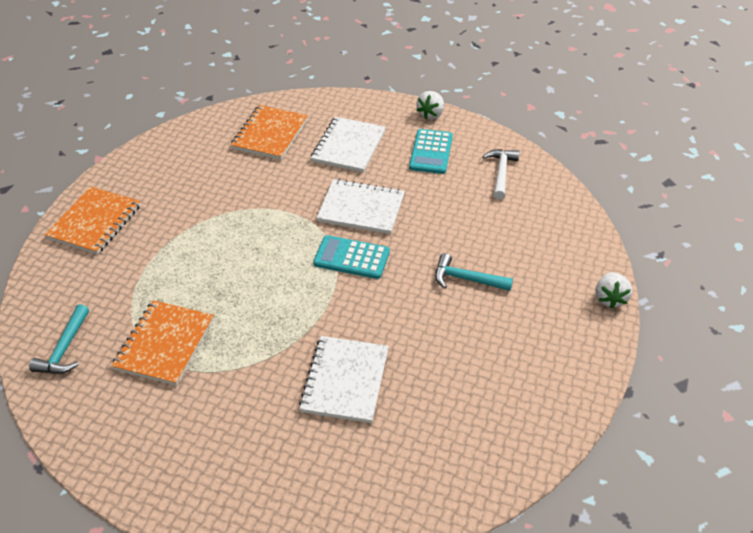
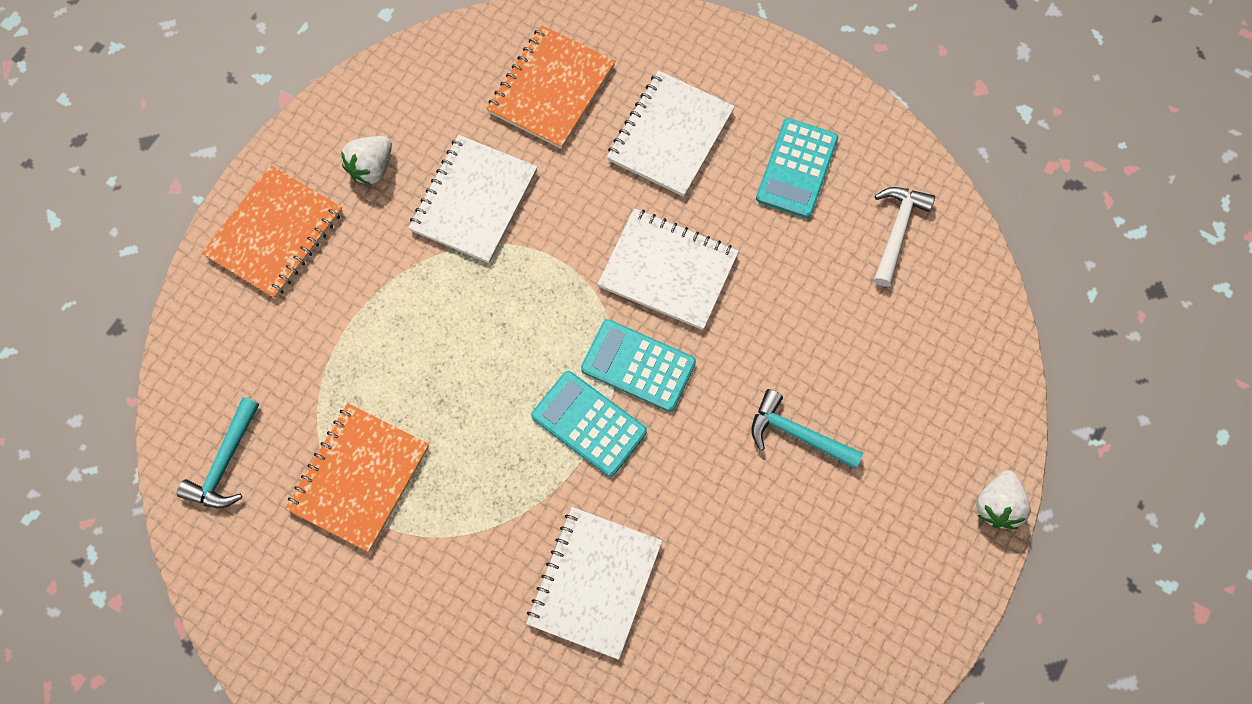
camera: 10 degrees right, 25 degrees up
white strawberry [416,91,444,119] -> white strawberry moved to [341,136,392,185]
none -> white notebook [408,135,537,263]
none -> turquoise calculator [531,371,647,477]

